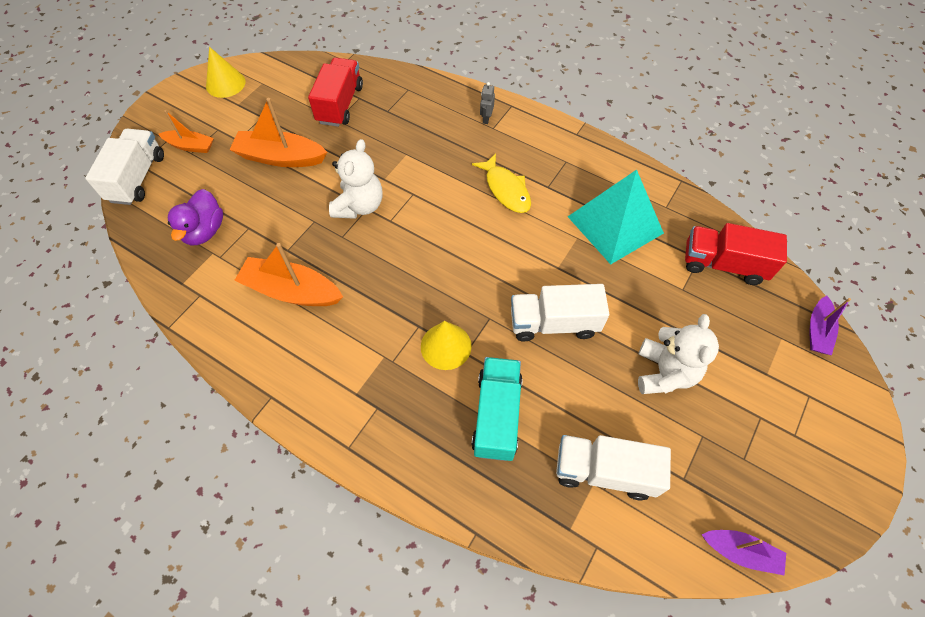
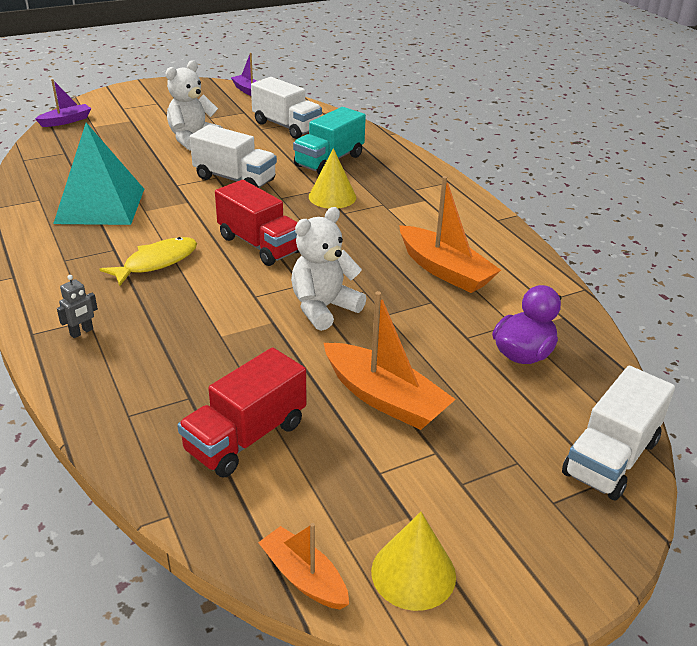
camera: 150 degrees left, 25 degrees down
orange boat [159,110,214,153] -> orange boat moved to [258,523,349,610]
yellow fish [472,153,531,213] -> yellow fish turned 45 degrees clockwise [100,237,197,286]
red truck [685,223,787,285] -> red truck moved to [215,180,299,266]

